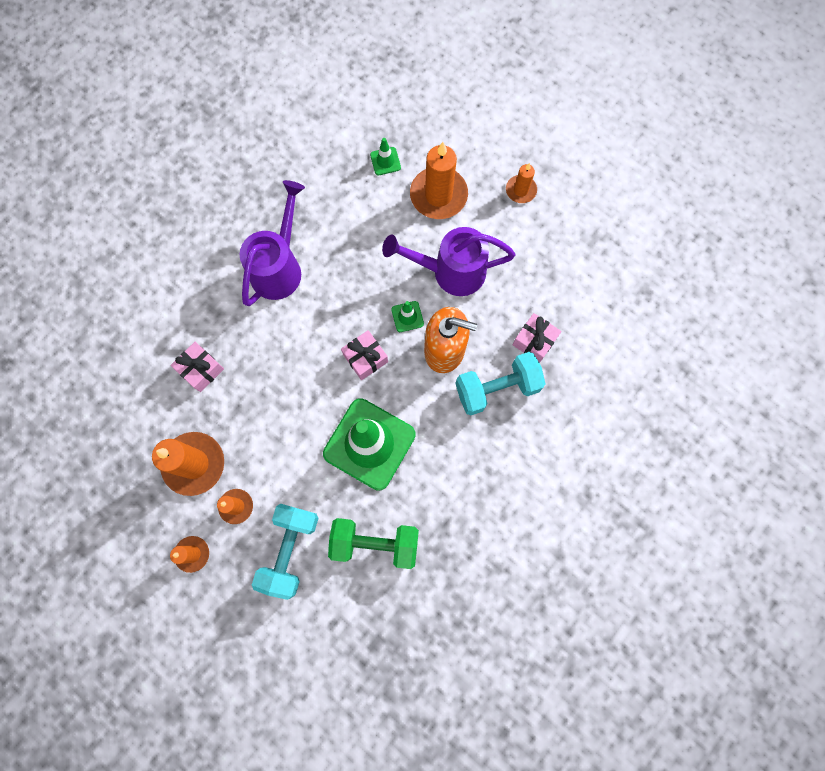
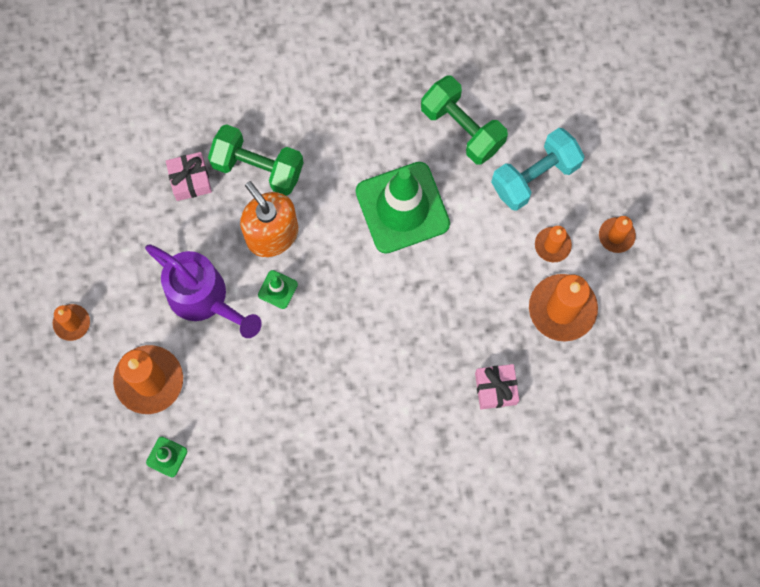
camera: 140 degrees left, 0 degrees up
purple watering can [240,180,305,306] -> none
pink gift [341,330,388,380] -> none
turquoise dumbbell [455,352,546,415] -> green dumbbell [208,124,304,196]

